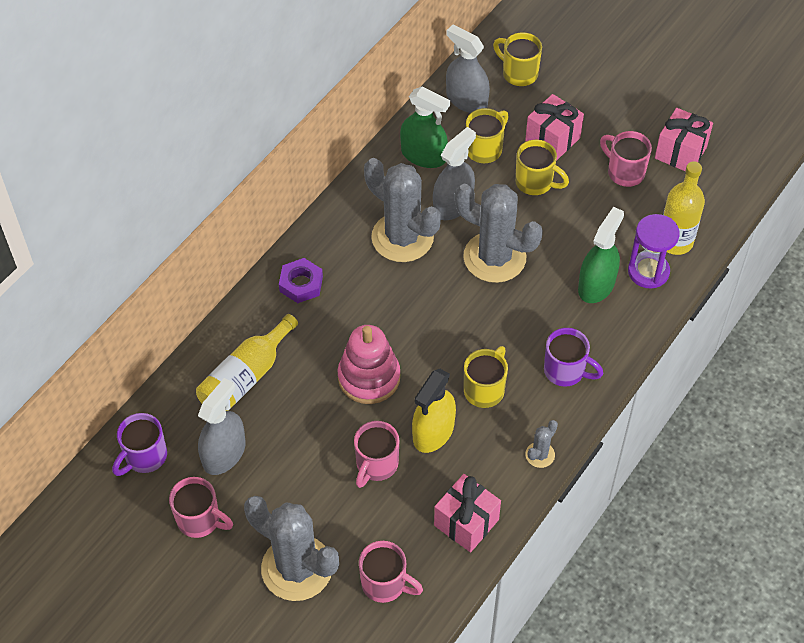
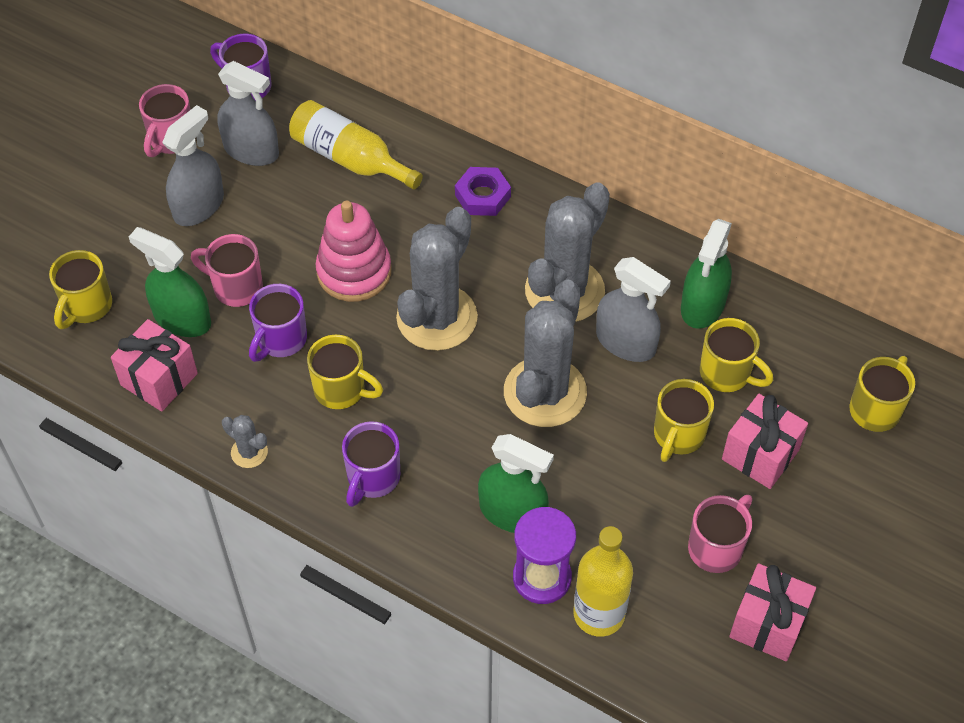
camera: 85 degrees right, 0 degrees up
grey cactus [244,496,339,601] -> grey cactus moved to [396,207,478,351]
pink mug [359,541,423,603] -> yellow mug [49,250,112,329]
yellow spray bottle [412,369,456,453] -> purple mug [249,284,307,362]
grey spray bottle [446,25,490,113] -> grey spray bottle moved to [162,105,224,226]
none -> green spray bottle [129,227,211,337]

